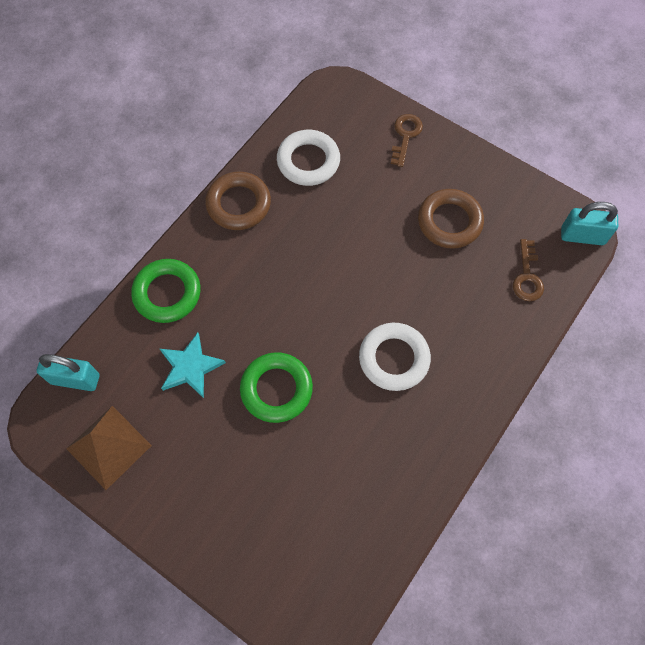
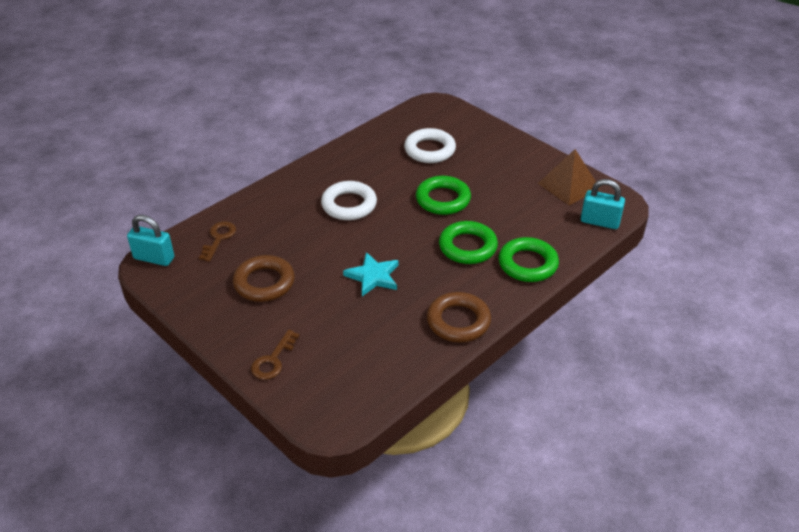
camera: 170 degrees left, 25 degrees down
turquoise star [160,333,226,398] -> turquoise star moved to [343,252,399,296]
white ring [277,130,340,186] -> white ring moved to [404,128,456,163]
none -> green ring [439,221,498,264]

